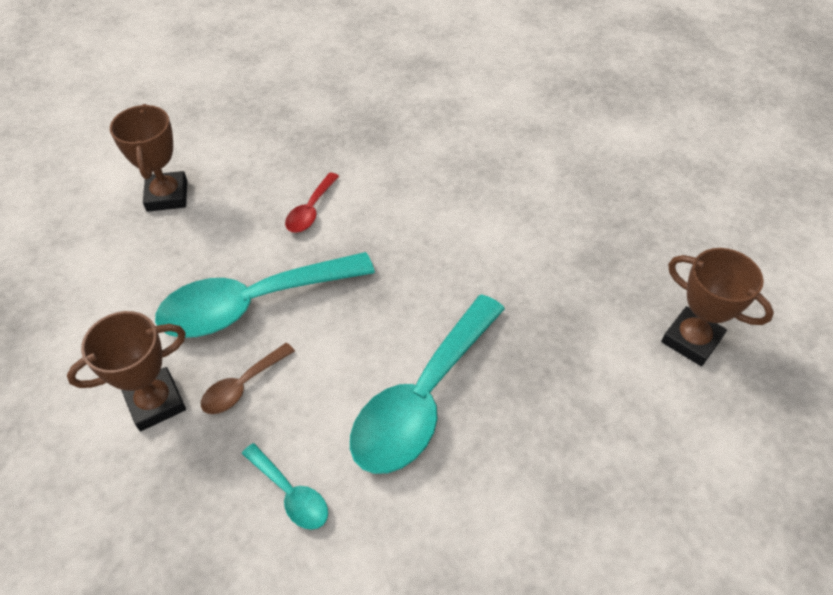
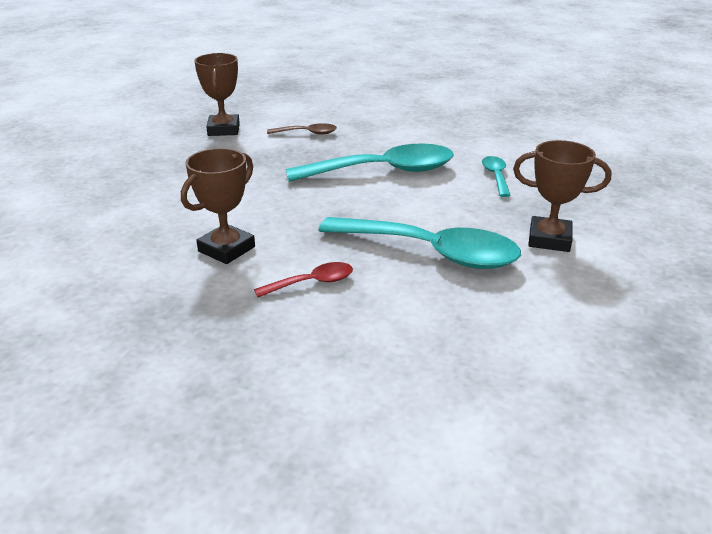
camera: 135 degrees left, 20 degrees down
brown trophy [110,104,187,212] -> brown trophy moved to [181,148,255,264]
brown spoon [201,343,295,414] -> brown spoon moved to [267,123,337,135]

